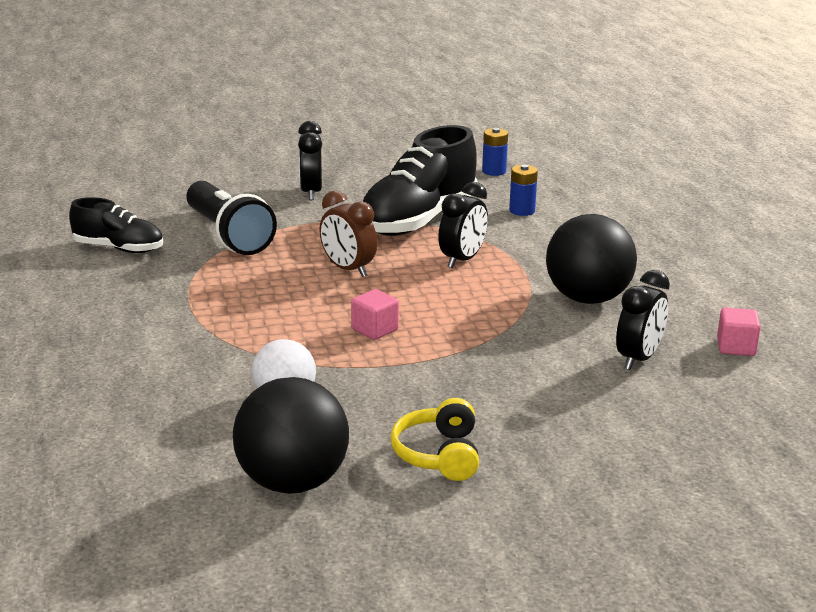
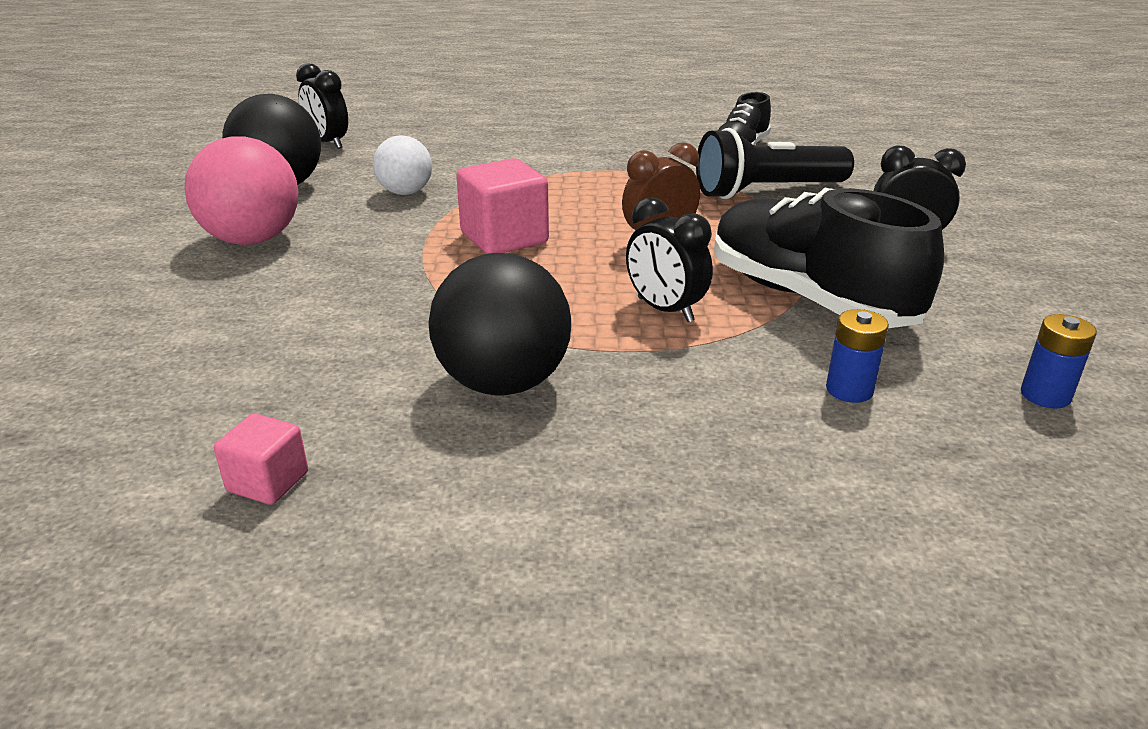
camera: 105 degrees right, 5 degrees up
pink cube [351,289,399,340] -> pink cube [456,158,549,254], size x1.77
yellow headphones [390,398,479,481] -> pink ball [184,136,298,245]
black clock [616,270,670,370] -> black clock moved to [296,63,348,149]

